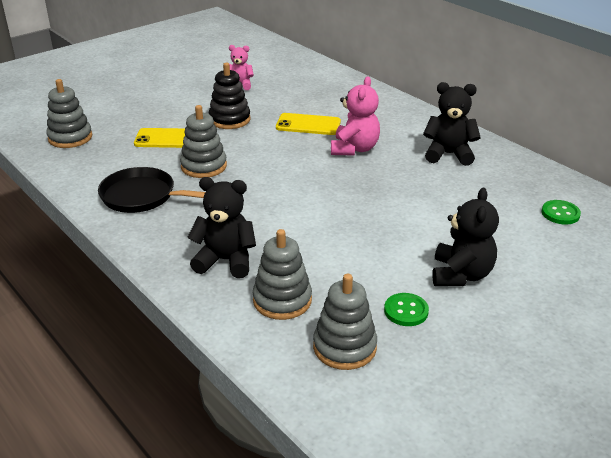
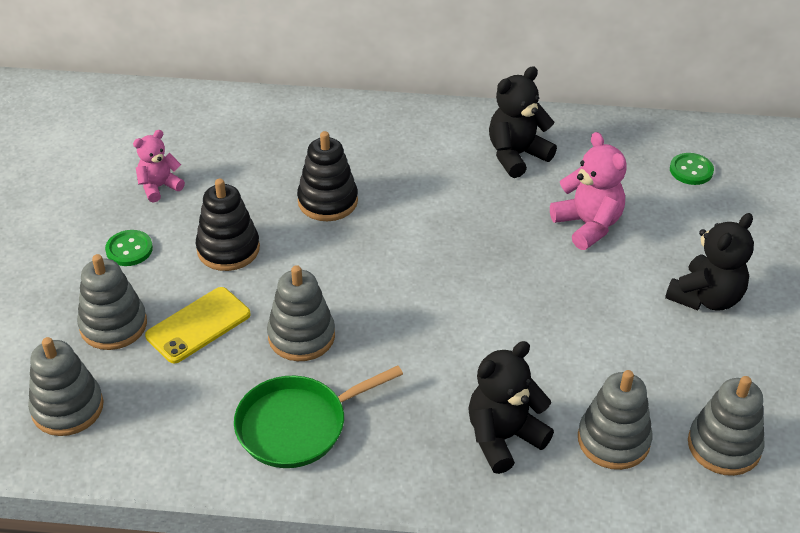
camera: 45 degrees left, 10 degrees up
black pan [98,167,205,213] -> green pan [234,365,403,468]
yellow phone [276,113,341,135] -> black stacking toy [297,131,358,221]
pink teddy bear [331,76,380,155] -> pink teddy bear moved to [550,132,627,250]
green button [384,293,429,326] -> green button moved to [105,230,153,266]
black teddy bear [432,188,499,286] -> black teddy bear turned 75 degrees clockwise [665,213,754,311]
none -> grey stacking toy [77,254,147,350]

